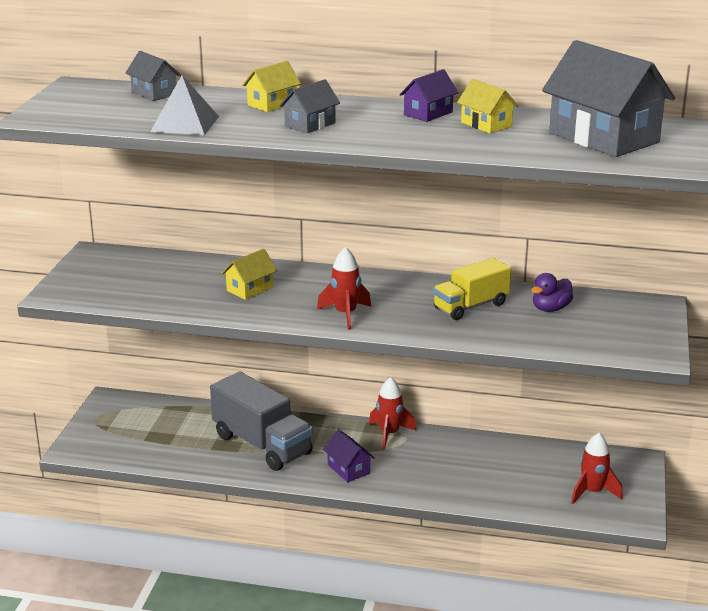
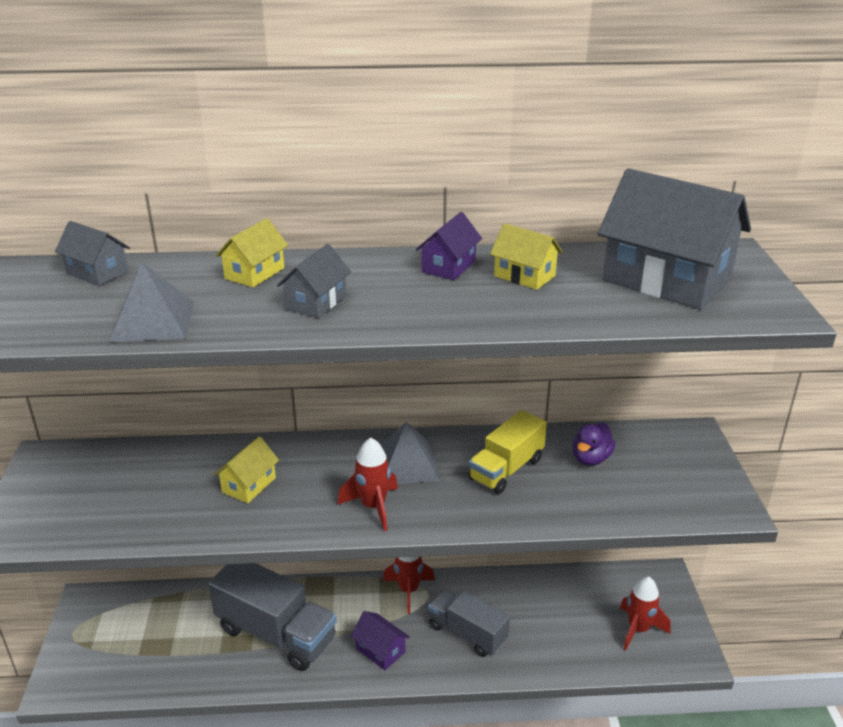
camera: 15 degrees left, 5 degrees up
none -> grey pyramid [381,422,439,484]
none -> grey truck [428,589,510,657]

